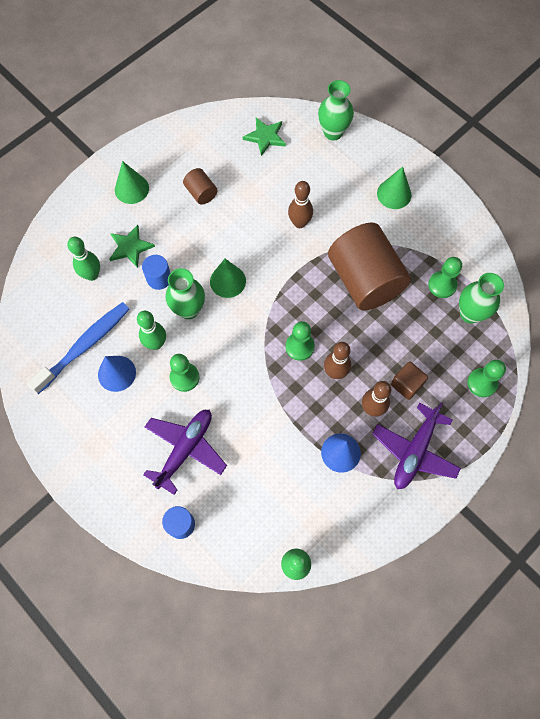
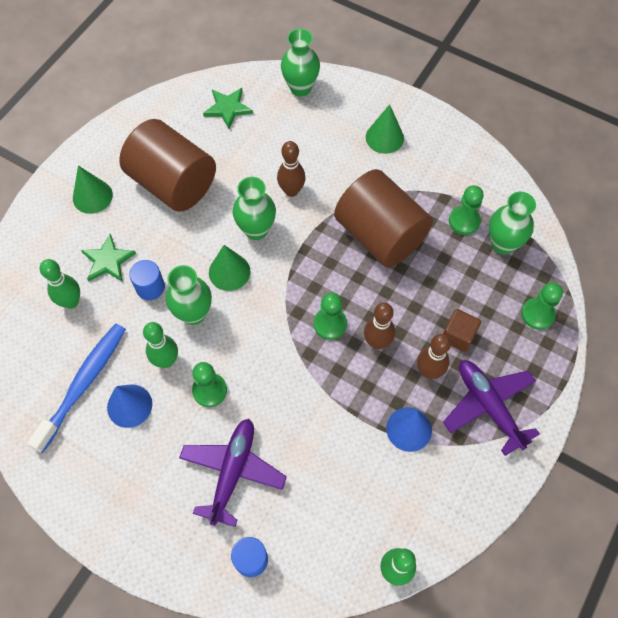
camera: 15 degrees left, 5 degrees down
brown cylinder [183,168,218,205] -> brown cylinder [119,119,216,212], size x2.29
purple plane [372,402,461,489] -> purple plane turned 135 degrees clockwise [443,360,540,456]
none -> green vase [233,177,276,240]

